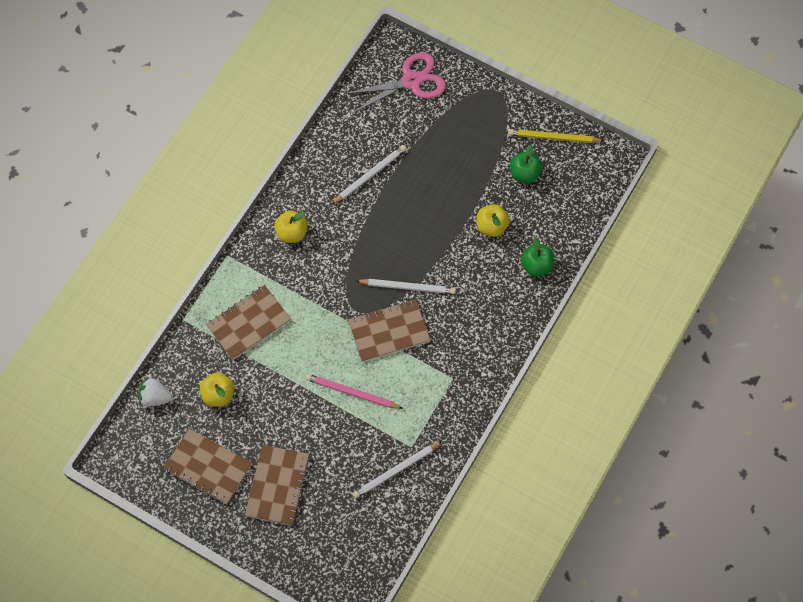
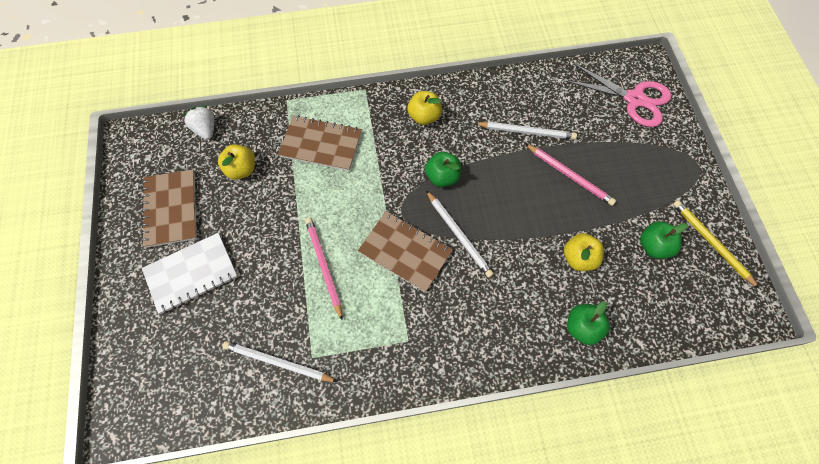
camera: 50 degrees right, 0 degrees up
brown notebook [245,445,310,526] -> white notebook [142,233,238,314]
none -> green apple [425,152,461,187]
none -> pink pencil [525,144,616,206]

